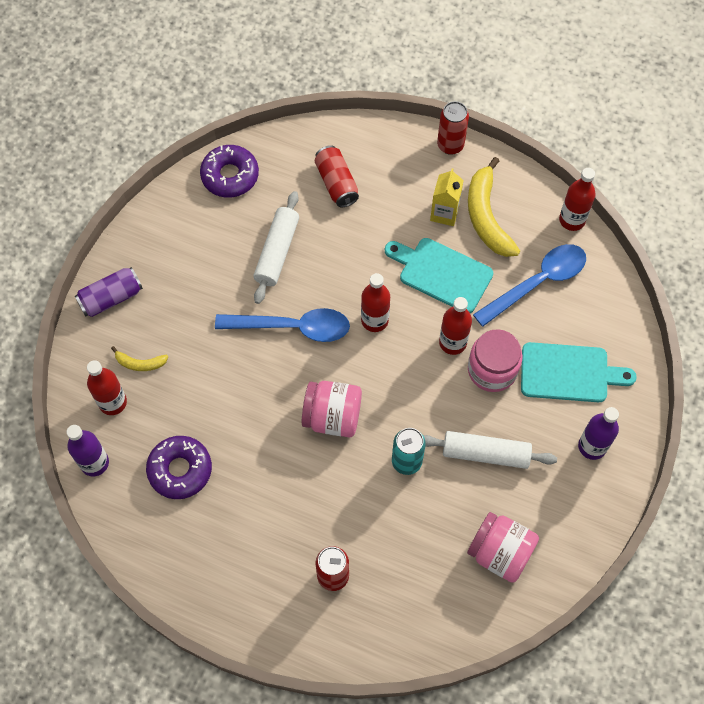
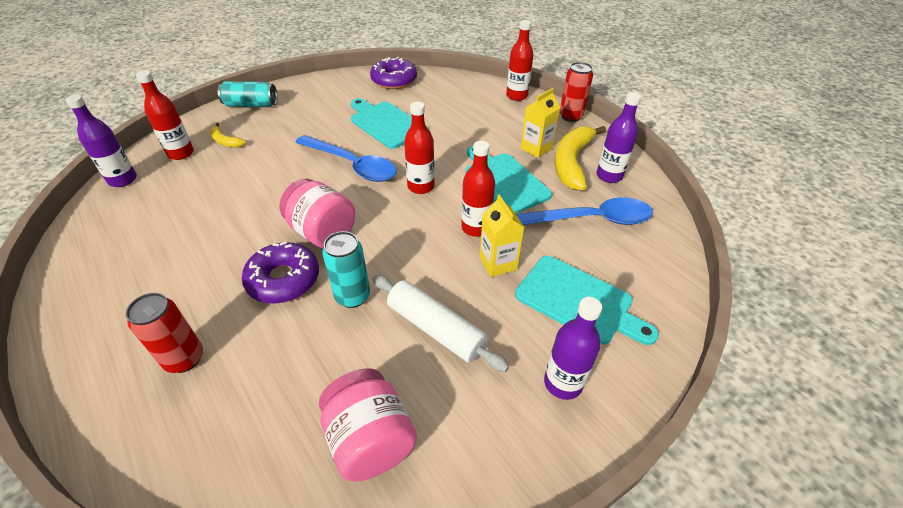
camera: 30 degrees right, 20 degrees down
purple can [75,267,143,317] -> turquoise can [218,81,277,107]
purple donut [146,436,212,499] -> purple donut moved to [242,241,319,304]
white rolling pin [253,191,299,304] -> turquoise cutting board [351,98,427,149]
red can [315,145,359,207] -> none
pink jar [468,329,523,392] -> yellow carton [479,194,525,277]
red bottle [559,168,596,231] -> red bottle moved to [506,20,533,101]
none -> purple bottle [596,92,641,183]

